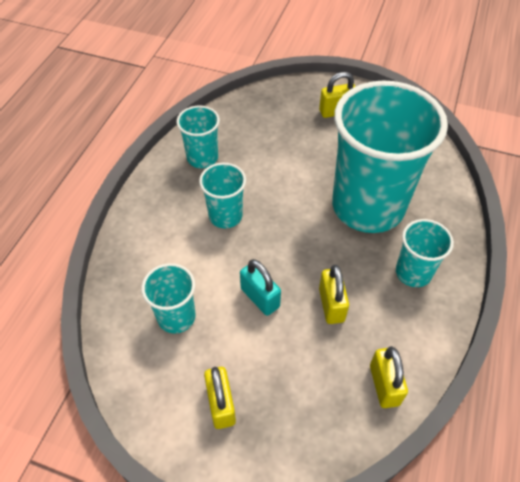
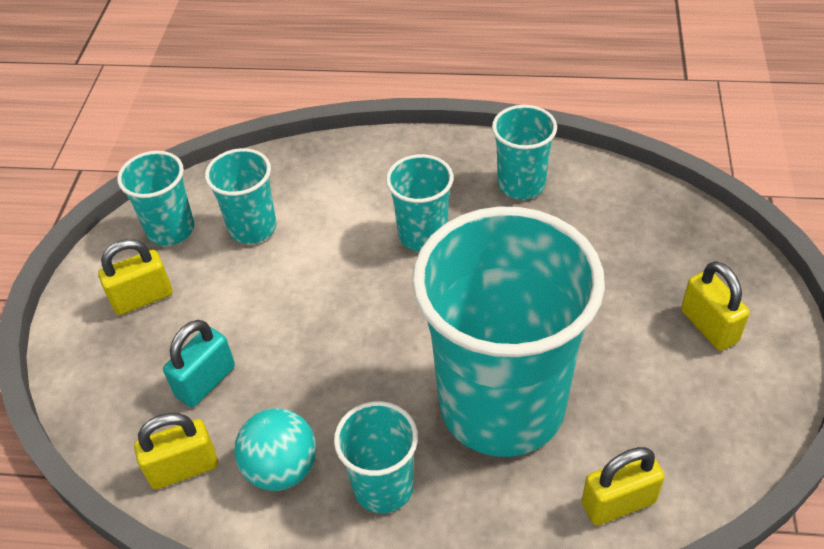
camera: 80 degrees right, 5 degrees down
turquoise padlock [240,259,281,316] -> turquoise padlock moved to [163,320,235,407]
yellow padlock [319,265,349,324] -> yellow padlock moved to [582,447,665,526]
none -> turquoise cup [117,151,194,246]
none -> turquoise ball [234,408,316,491]

